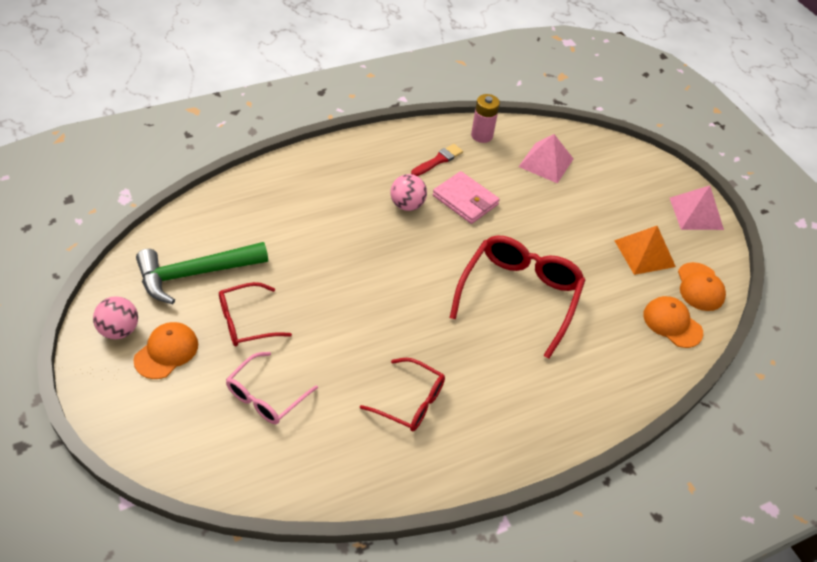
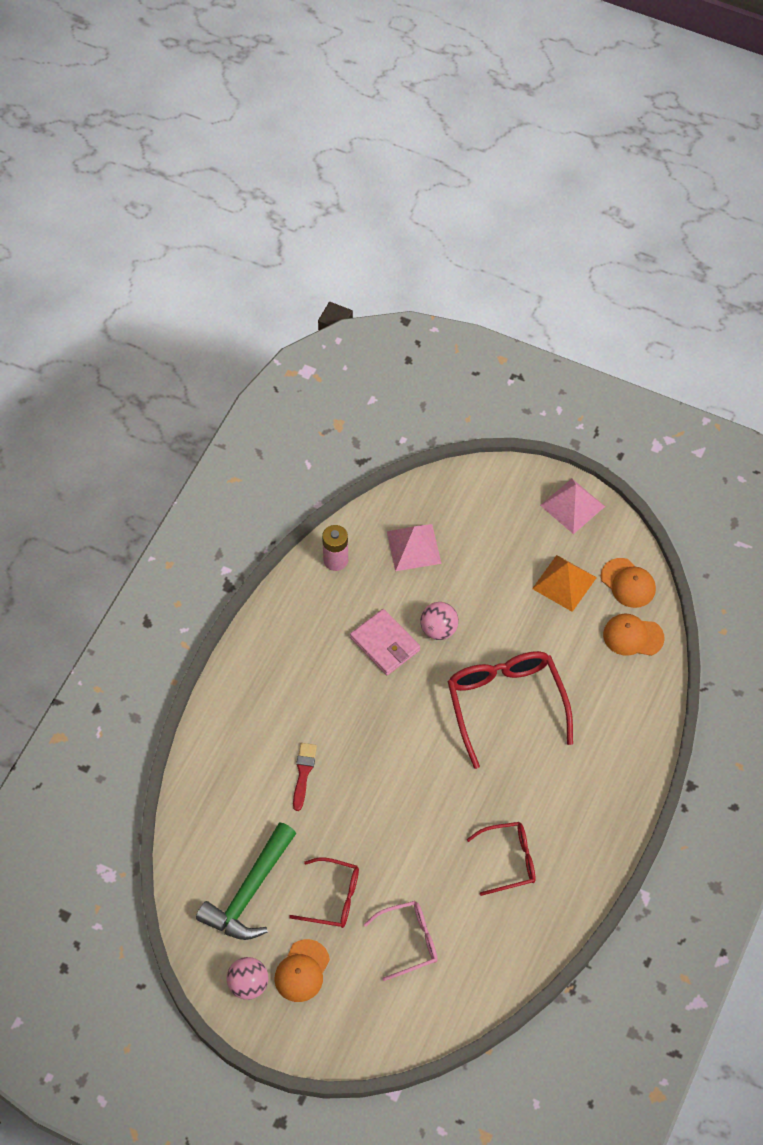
camera: 35 degrees left, 10 degrees up
orange cap [133,322,198,379] -> orange cap turned 150 degrees counterclockwise [274,939,330,1002]
red glasses [219,282,292,347] -> red glasses turned 105 degrees counterclockwise [289,857,359,928]
pink glasses [226,352,318,424] -> pink glasses turned 105 degrees counterclockwise [364,901,438,981]
pink ball [390,174,427,211] -> pink ball moved to [420,602,459,640]
red brush [411,144,463,176] -> red brush moved to [293,743,317,811]
pink wallet [433,171,500,224] -> pink wallet turned 45 degrees clockwise [350,609,420,675]

